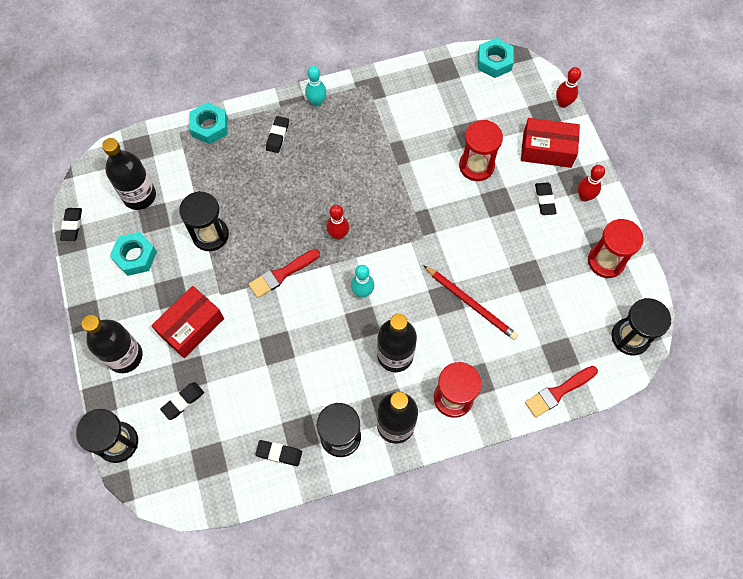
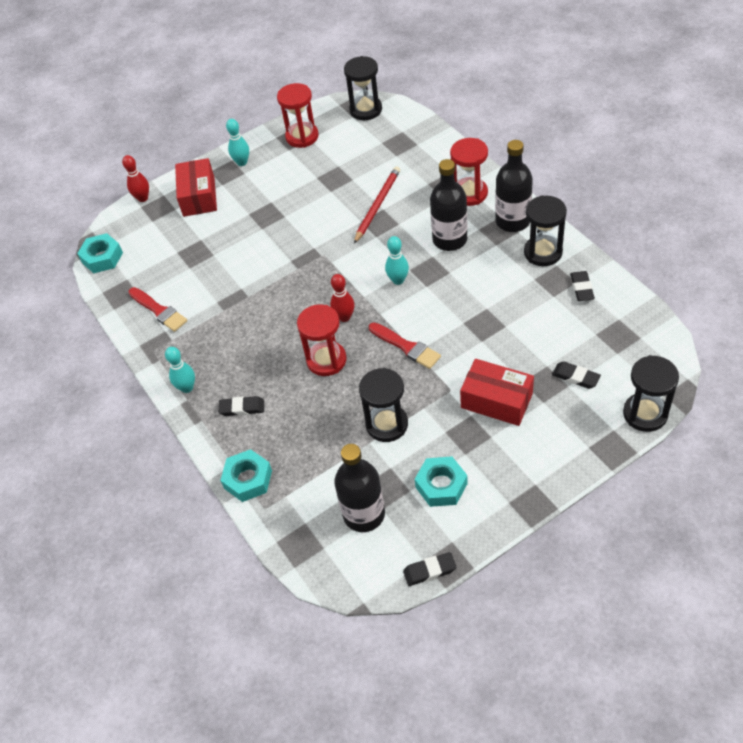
camera: 100 degrees left, 15 degrees down
black bottle [82,315,143,373] -> none
red hourglass [459,120,503,181] -> red hourglass moved to [297,304,346,376]
red brush [525,366,598,418] -> red brush moved to [129,287,187,332]
black eraser [535,182,557,215] -> none
red bowling pin [578,165,605,201] -> turquoise bowling pin [226,119,249,166]

